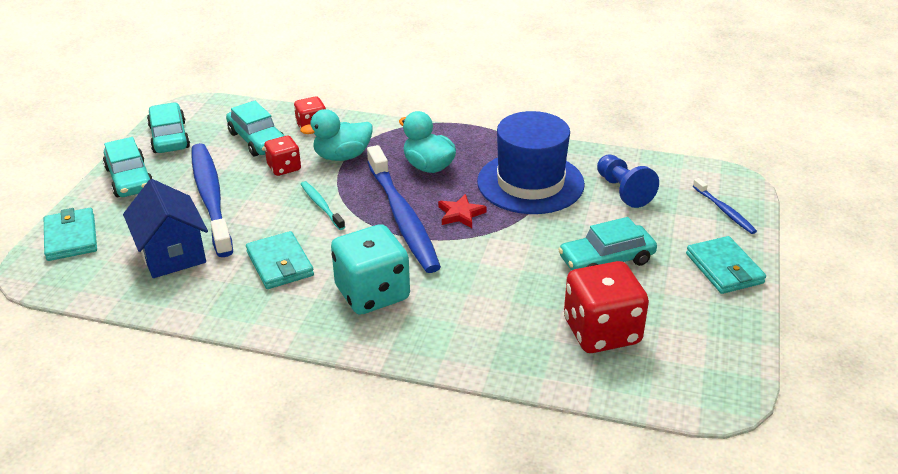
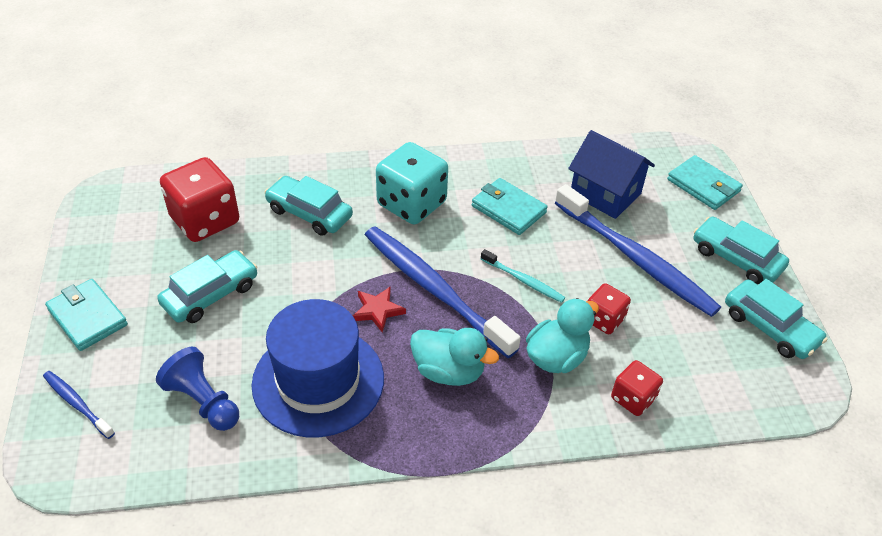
camera: 155 degrees right, 10 degrees up
turquoise car [226,101,284,157] -> turquoise car moved to [264,176,353,236]

